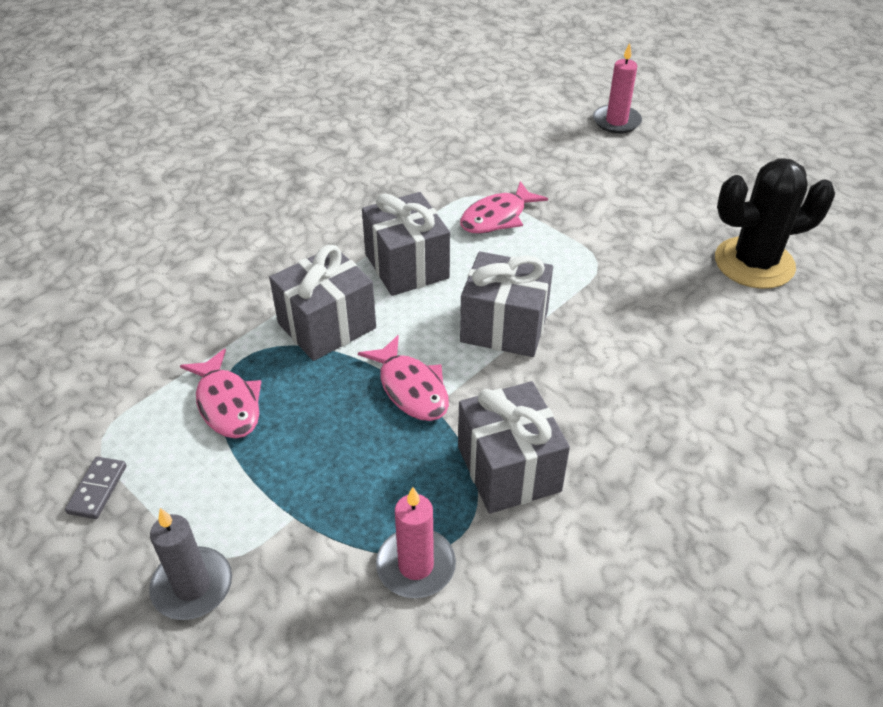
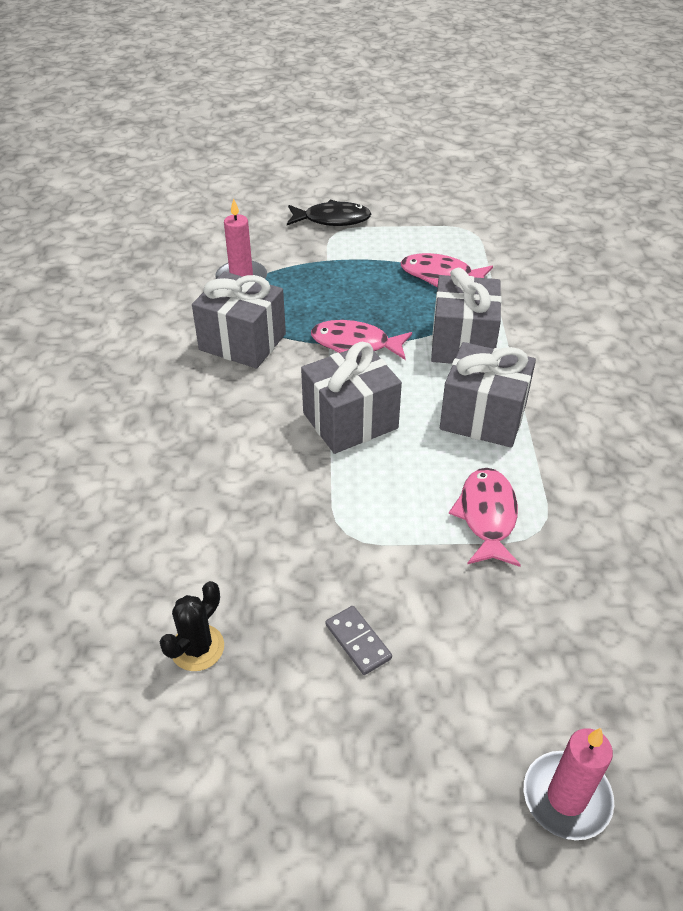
camera: 135 degrees right, 0 degrees up
grey domino [65,457,127,519] -> grey domino moved to [326,606,392,675]
grey candle [149,508,232,620] -> black fish [287,200,371,226]
black cactus [715,158,835,289] -> black cactus [160,581,224,671], size x0.51

